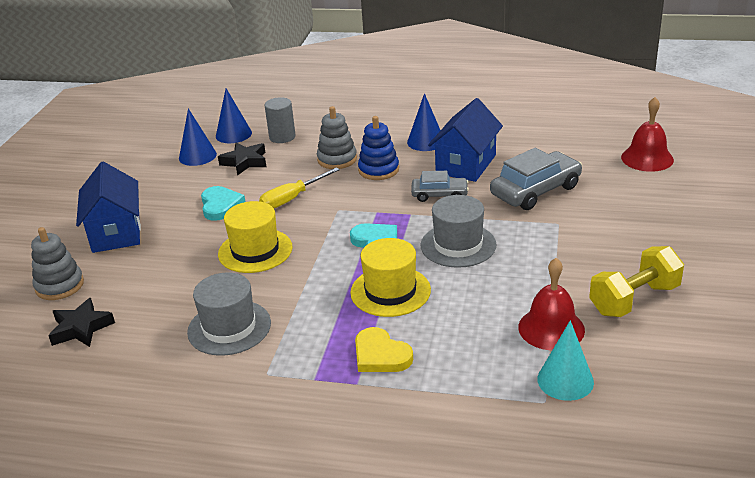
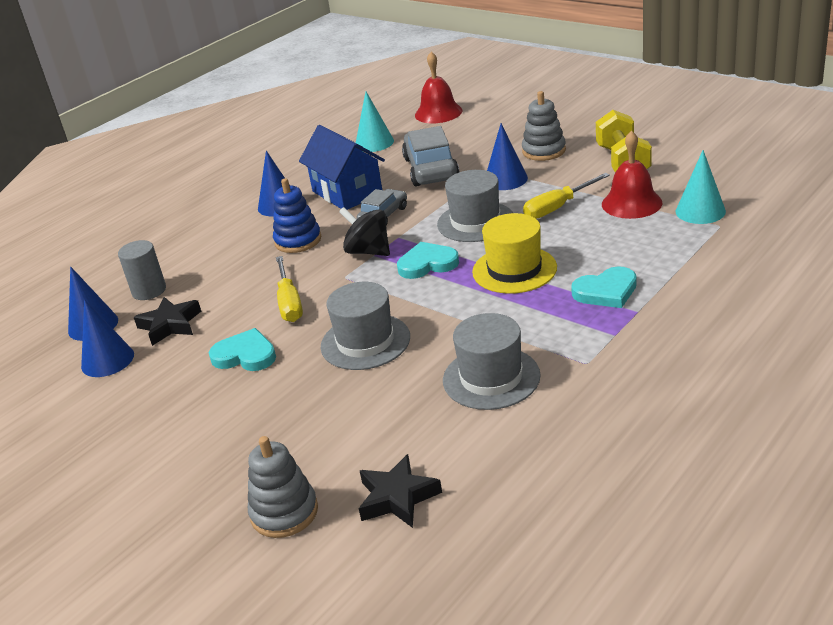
camera: 60 degrees left, 0 degrees up
blue house [76,161,141,253] -> none
yellow hat [218,201,293,273] -> grey hat [321,282,410,370]
grey stacking toy [317,106,357,169] -> grey stacking toy moved to [522,91,566,161]
yellow heart [355,327,413,372] -> turquoise heart [571,266,637,308]
none -> black spinning top [339,207,390,256]
none -> turquoise cone [356,92,394,152]
none -> blue cone [487,123,528,190]
none -> yellow screwdriver [523,173,610,219]

